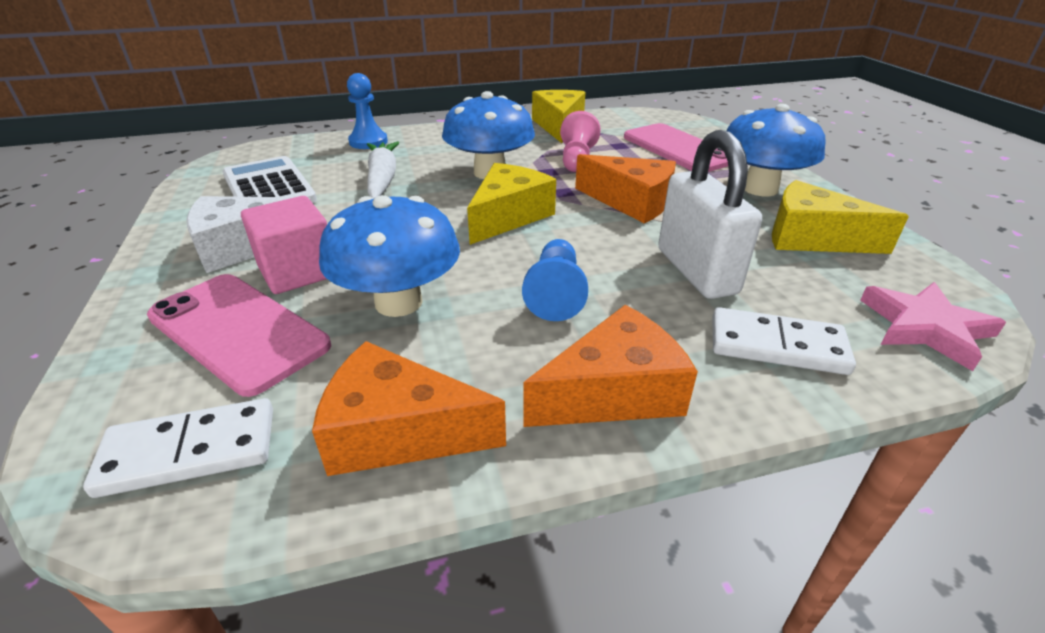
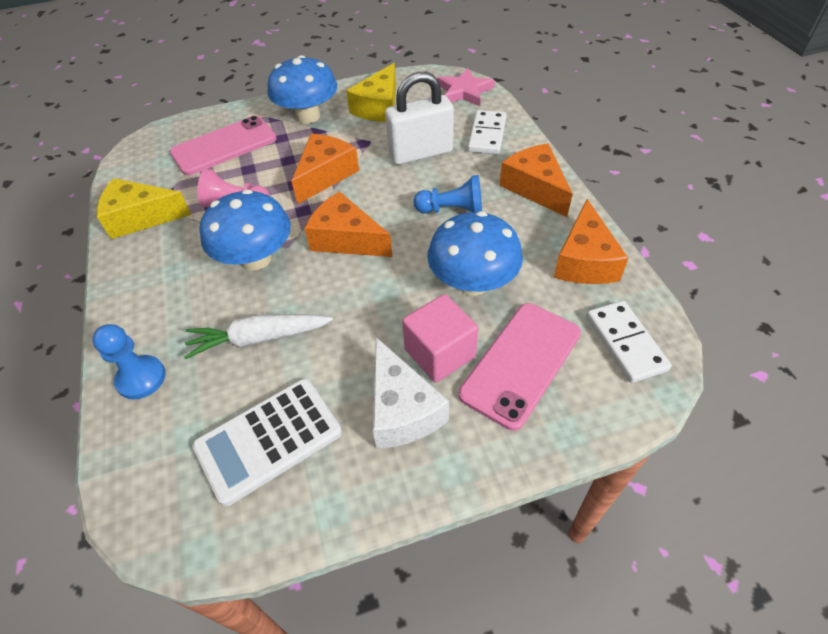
camera: 90 degrees left, 15 degrees up
yellow cheese [467,163,556,245] -> orange cheese [304,191,392,257]

